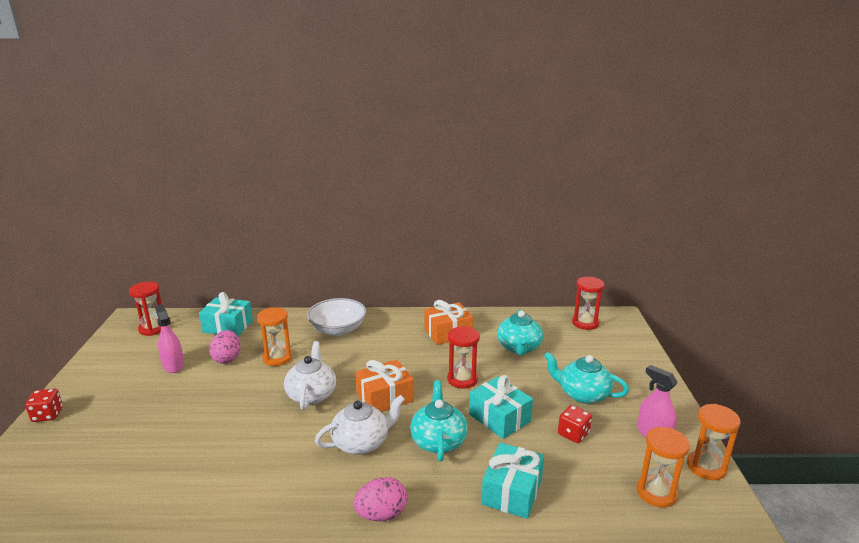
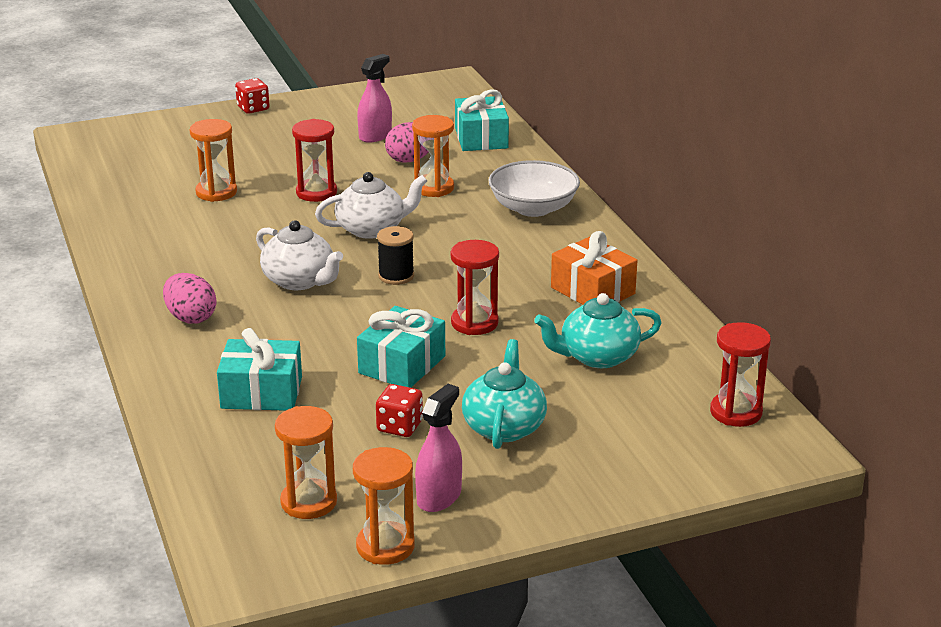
camera: 70 degrees right, 5 degrees up
red hourglass [129,282,162,336] -> red hourglass moved to [292,119,337,202]
orange gift [355,359,414,412] -> black spool [377,226,414,285]
turquoise teapot [410,380,468,462] -> none
none -> orange hourglass [190,119,237,202]

